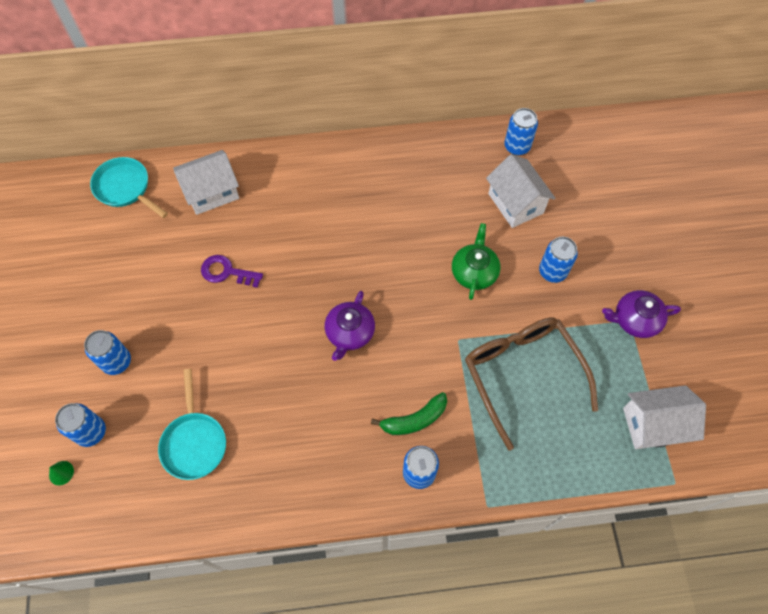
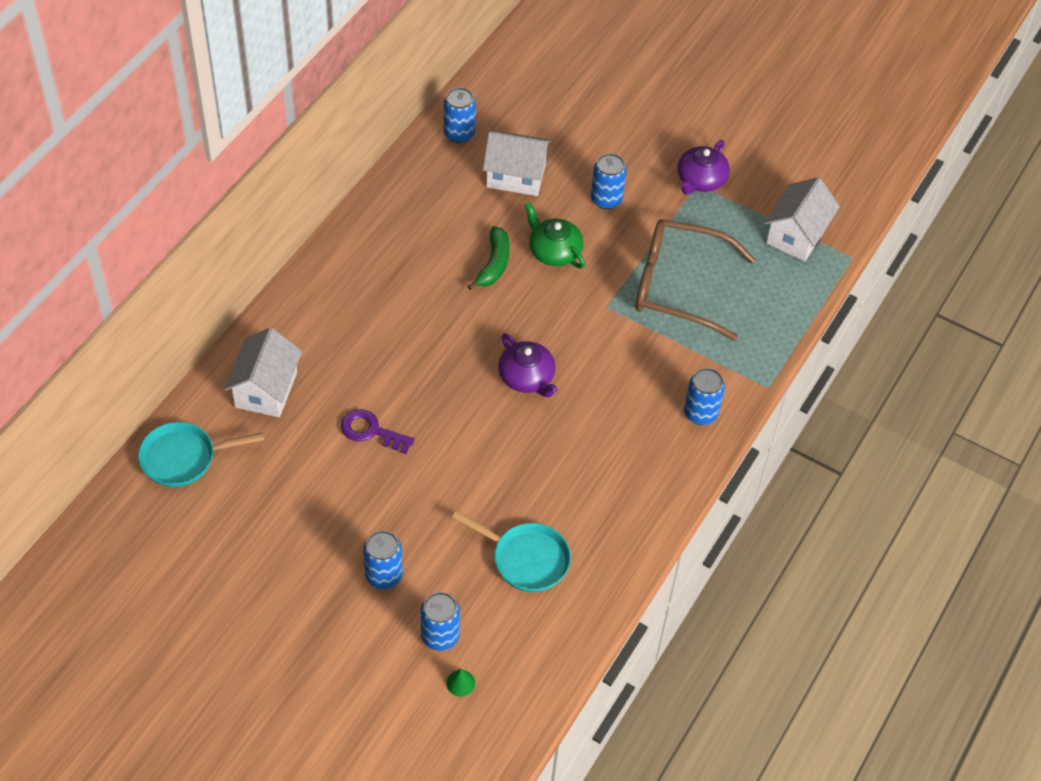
camera: 55 degrees left, 10 degrees down
purple key [201,255,263,288] -> purple key turned 60 degrees clockwise [341,409,415,454]
green banana [371,392,447,435] -> green banana moved to [468,226,510,290]

